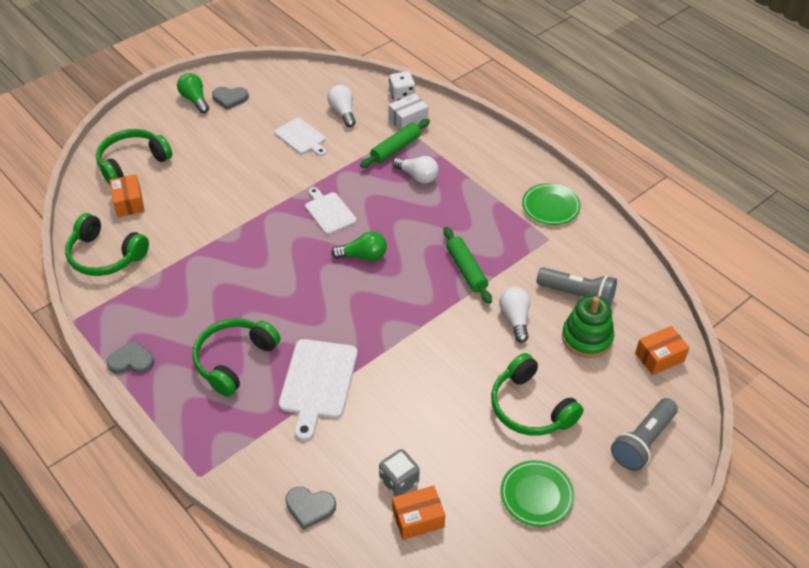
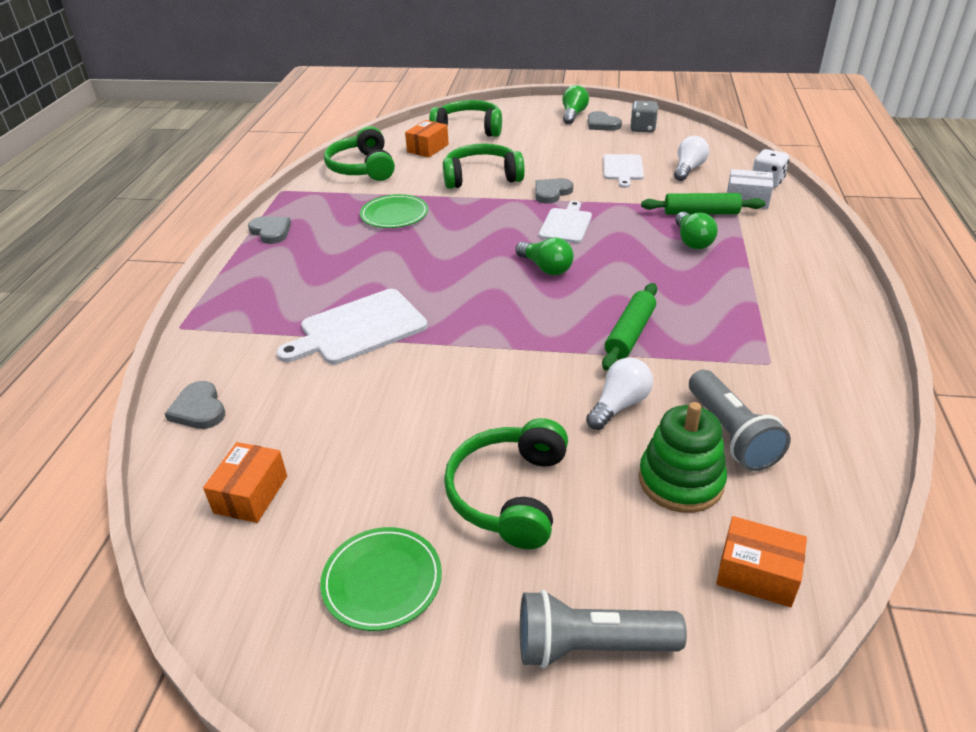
camera: 50 degrees right, 10 degrees down
green headphones [193,318,280,397] -> green headphones moved to [443,143,525,189]
grey dice [379,449,419,496] -> grey dice moved to [630,101,658,132]
white light bulb [392,156,439,184] -> green light bulb [675,212,718,249]
orange box [392,486,445,540] -> orange box turned 75 degrees clockwise [203,442,287,523]
green plate [522,183,581,225] -> green plate moved to [360,194,428,228]
none -> grey heart [535,178,573,204]

